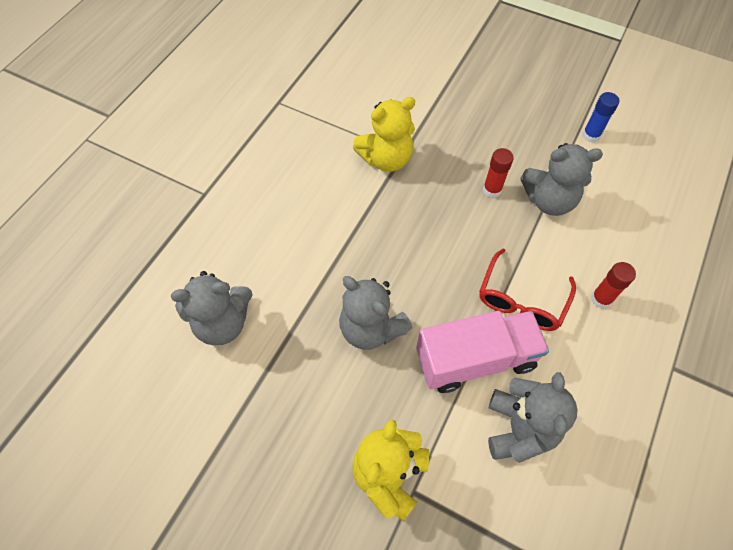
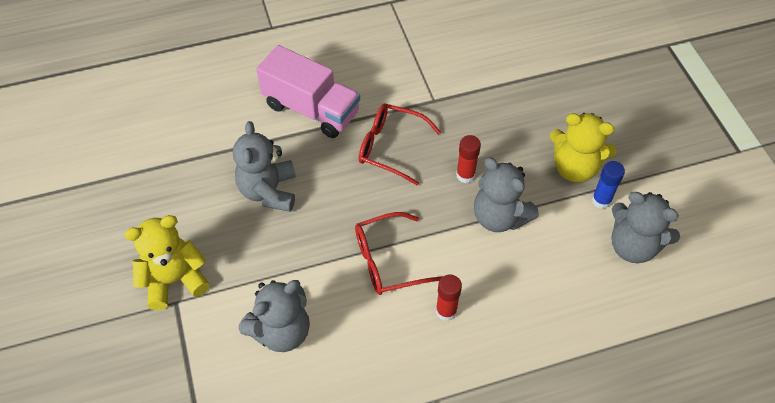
camera: 45 degrees right, 5 degrees down
grey teddy bear [171,271,253,345] -> grey teddy bear moved to [611,192,680,263]
yellow teddy bear [353,97,415,172] -> yellow teddy bear moved to [550,113,617,183]
pink truck [416,311,549,393] -> pink truck moved to [256,45,360,138]
none -> red glasses [359,104,441,186]

